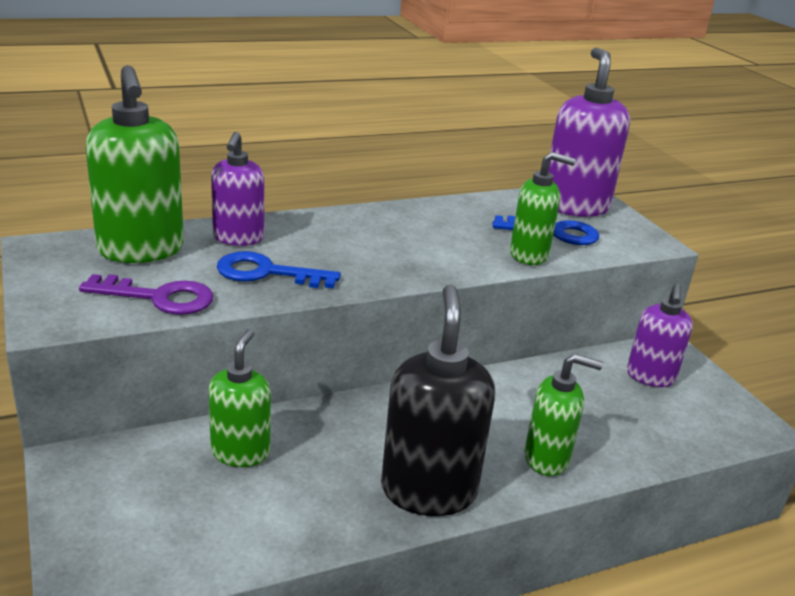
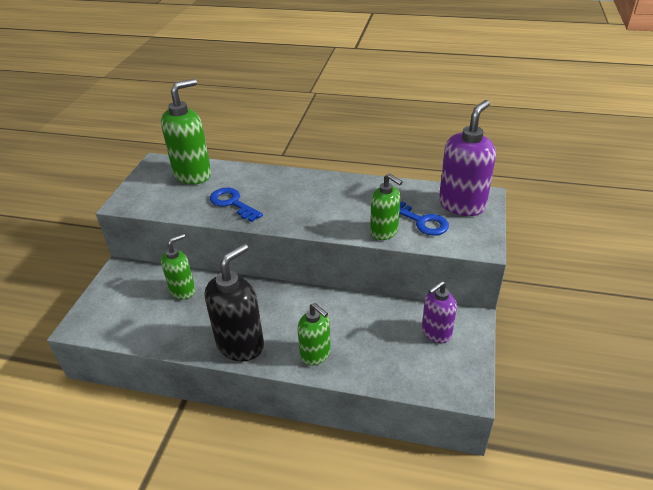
camera: 40 degrees right, 10 degrees up
purple key [79,274,213,315] -> none
green soap dispenser [86,65,184,263] -> green soap dispenser turned 150 degrees counterclockwise [161,79,211,184]
purple soap dispenser [211,132,264,246] -> none

